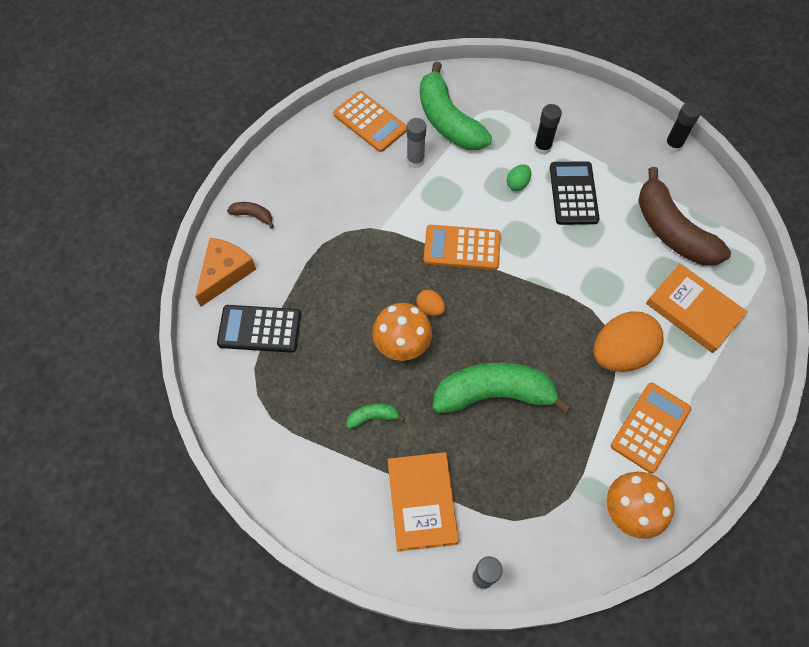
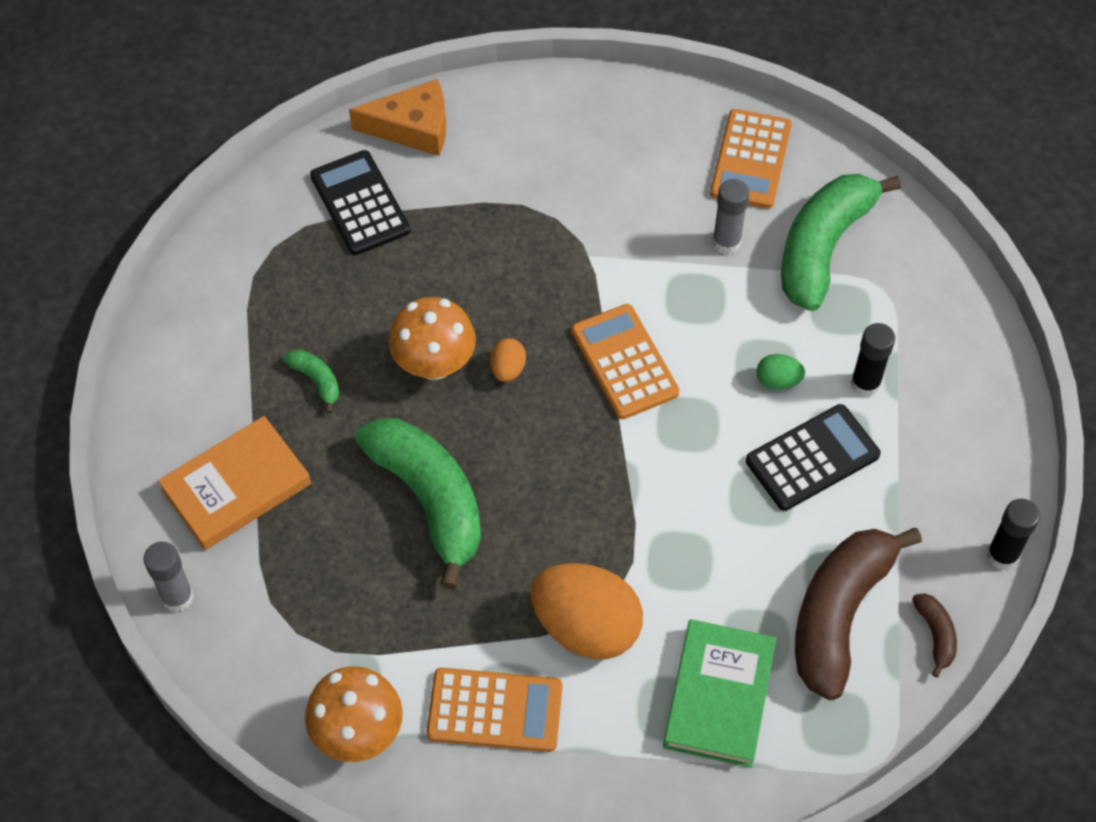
camera: 60 degrees right, 5 degrees down
brown banana [227,202,274,229] -> brown banana moved to [912,593,957,677]
orange book [646,264,748,353] -> green book [663,619,776,768]

